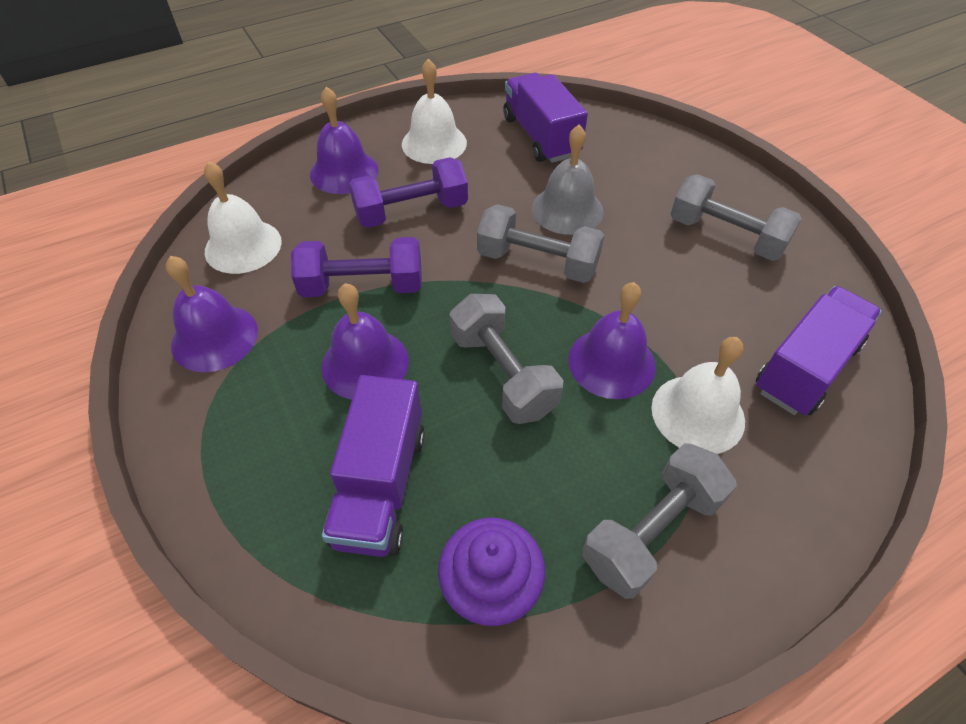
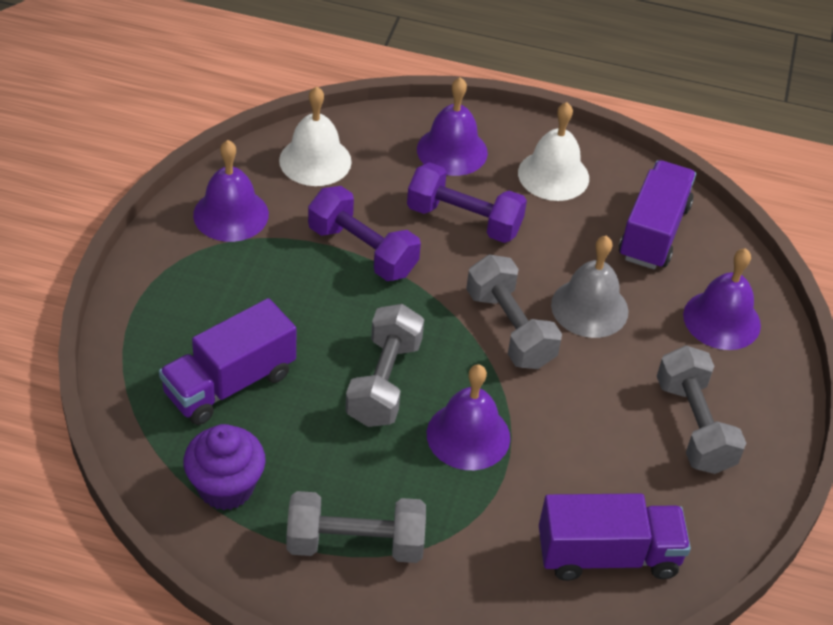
camera: 40 degrees right, 5 degrees down
purple bell [321,283,409,399] -> purple bell moved to [683,248,761,350]
white bell [651,337,745,454] -> none

